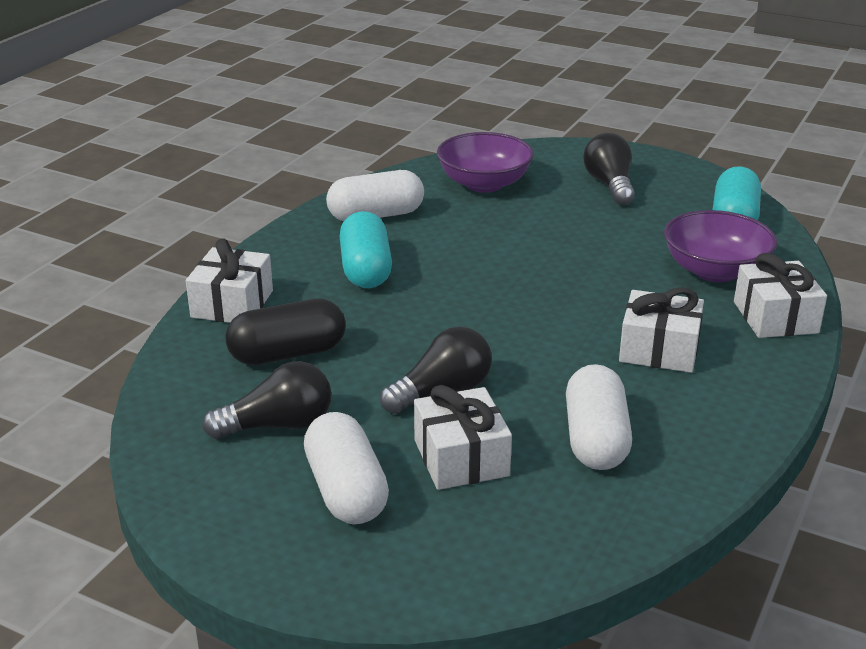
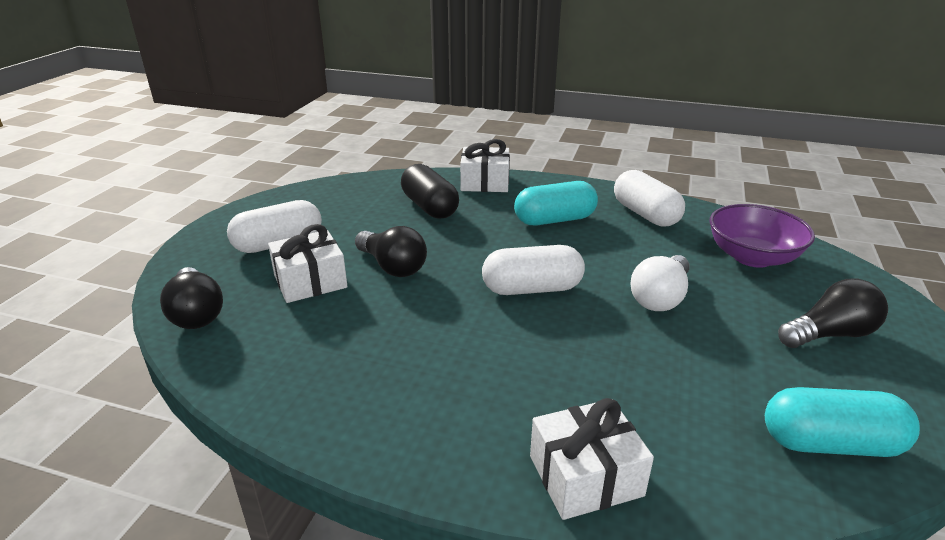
camera: 80 degrees right, 0 degrees up
black light bulb [202,361,332,439] -> black light bulb moved to [160,267,223,329]
white capsule [566,364,632,470] -> white capsule moved to [482,245,585,295]
white gift [619,287,704,373] -> none
purple bowl [664,210,777,282] -> none
none -> white light bulb [631,255,690,311]

